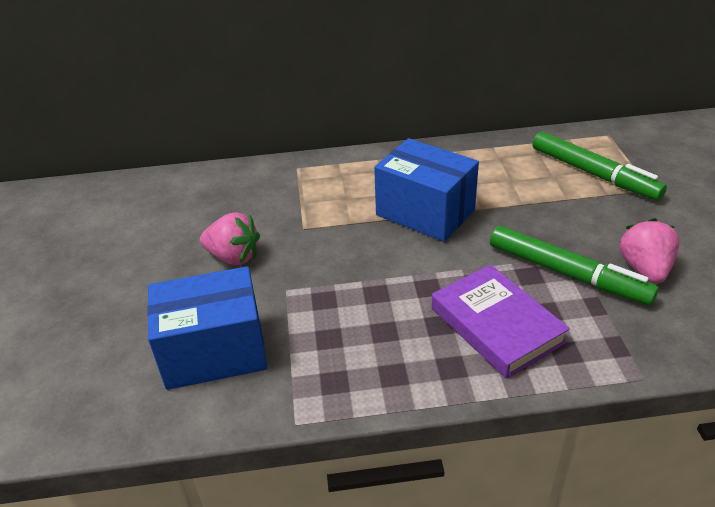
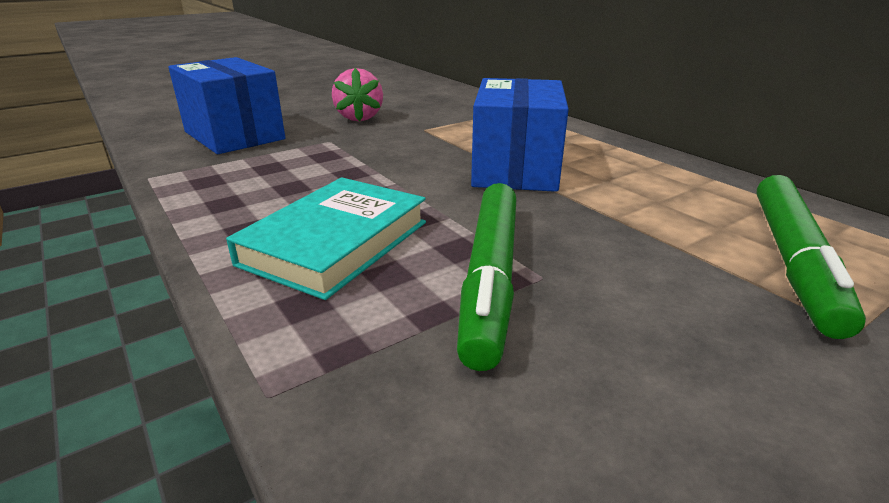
camera: 60 degrees right, 10 degrees down
purple book [432,264,570,379] -> turquoise book [226,177,426,300]
pink strawberry [619,218,680,284] -> none

